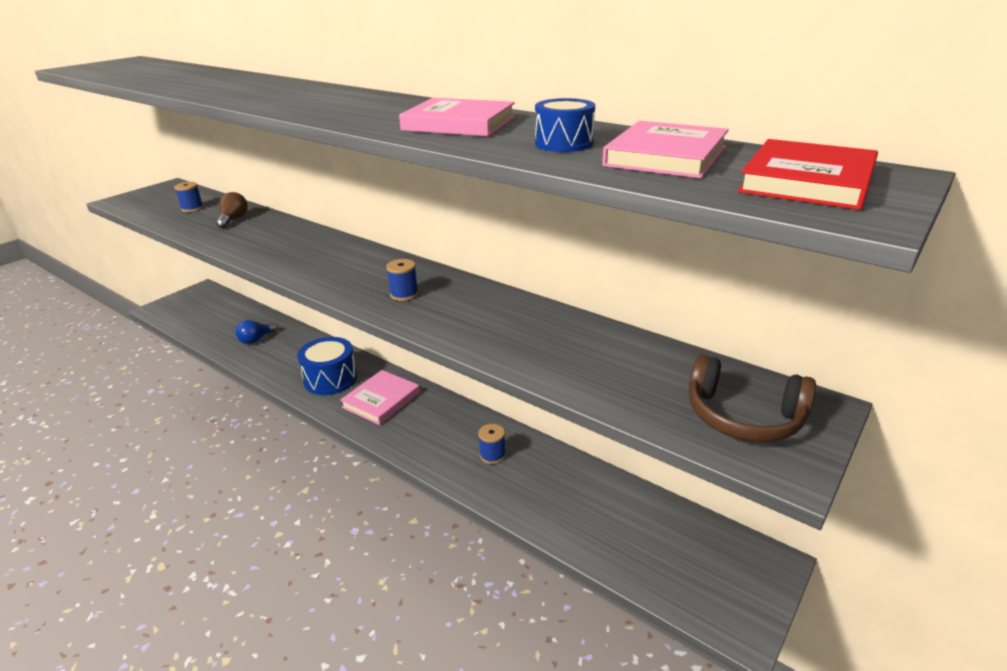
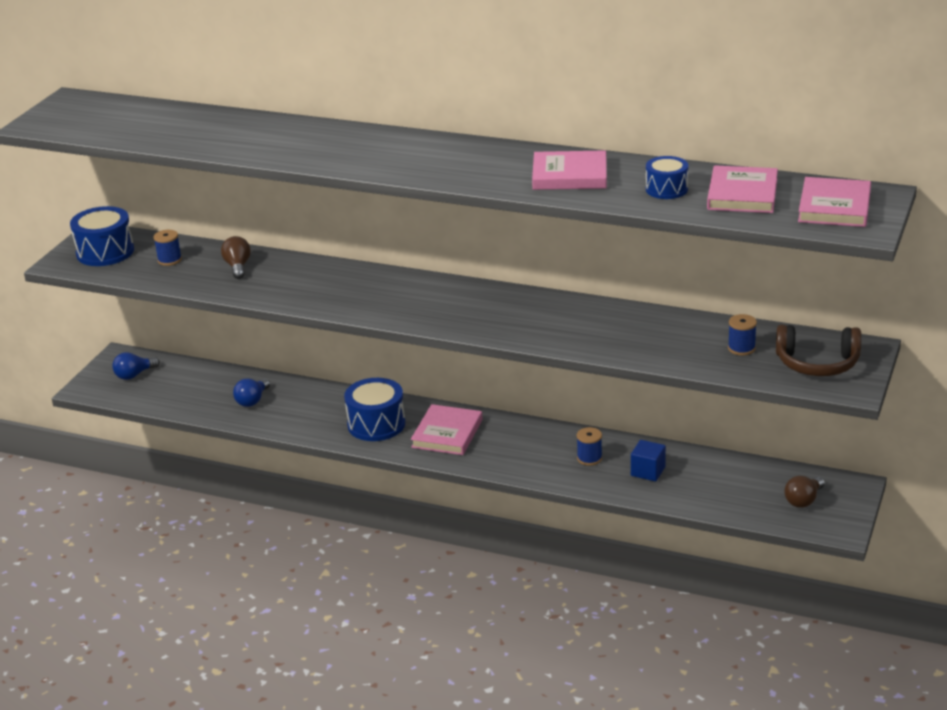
camera: 15 degrees left, 0 degrees up
blue spool [386,259,418,301] -> blue spool moved to [728,314,757,355]
red book [738,139,878,210] -> pink book [798,177,871,227]
none -> blue drum [70,206,134,266]
none -> blue light bulb [112,352,160,380]
none -> blue cube [631,440,666,481]
none -> brown light bulb [784,476,825,508]

